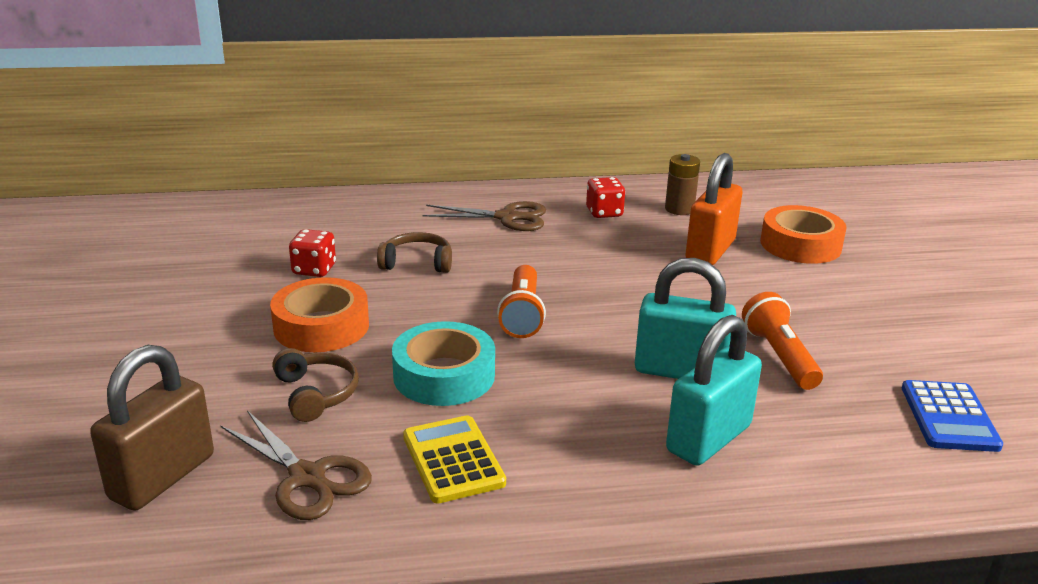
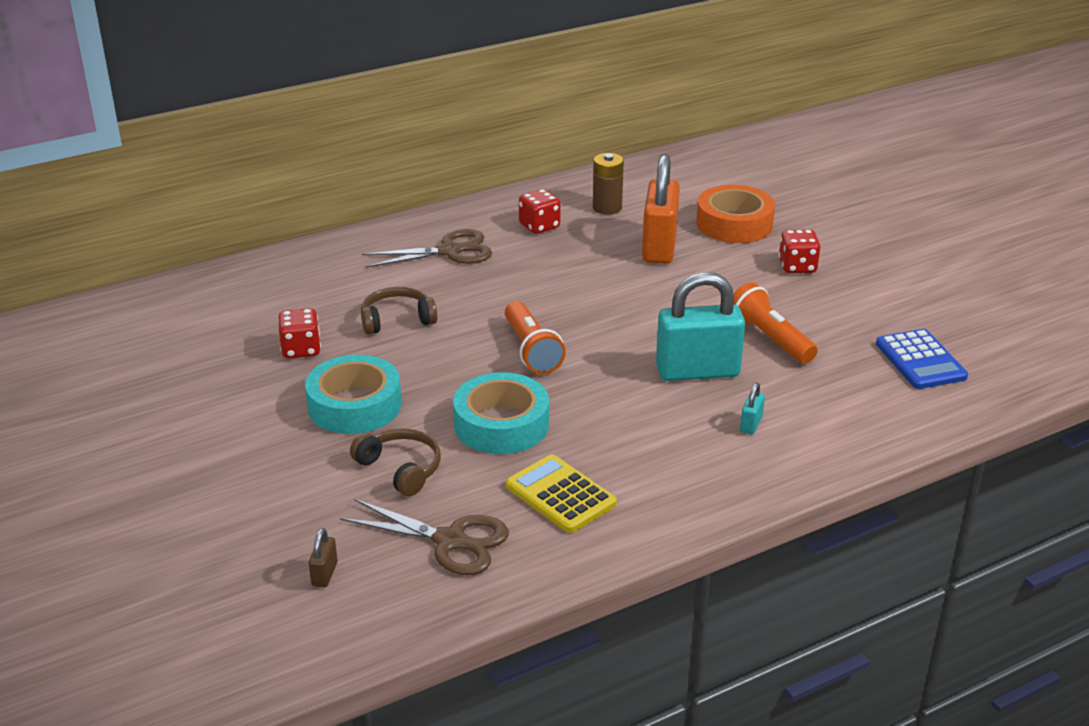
camera: 20 degrees left, 5 degrees up
brown padlock [90,345,214,511] -> brown padlock [309,528,338,587], size x0.41
orange tape [270,277,369,352] -> turquoise tape [305,355,402,434]
turquoise padlock [666,315,762,466] -> turquoise padlock [740,383,765,435], size x0.41
none -> red dice [779,229,820,273]

